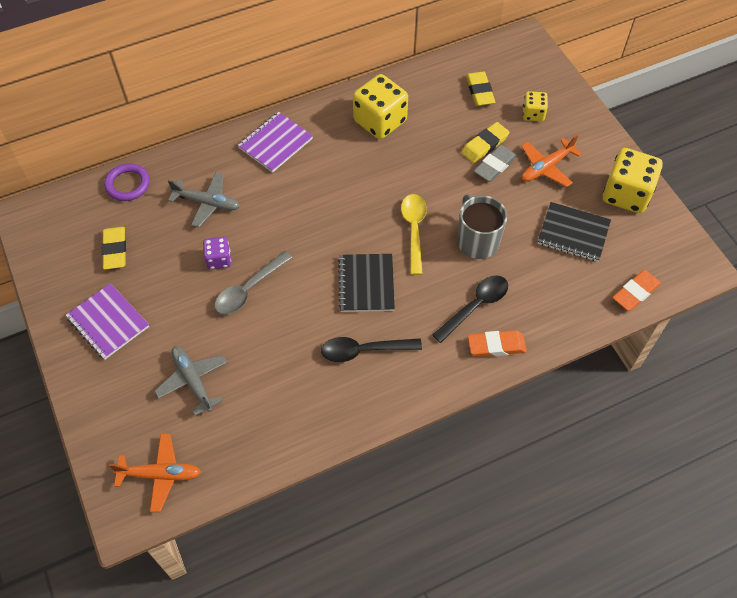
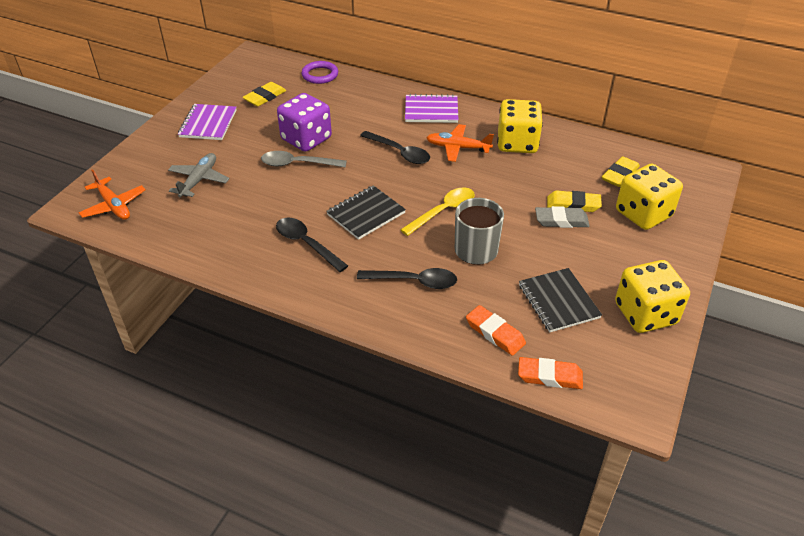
camera: 50 degrees right, 15 degrees down
grey plane [168,172,240,227] -> none
purple dice [203,237,231,270] -> purple dice [277,93,332,152], size x1.89
orange eraser [468,330,527,357] -> orange eraser moved to [466,305,526,356]
orange plane [521,135,582,187] -> orange plane moved to [426,124,494,162]
yellow dice [523,91,548,121] -> yellow dice [616,164,683,230], size x1.89
none -> black spoon [360,131,430,164]

